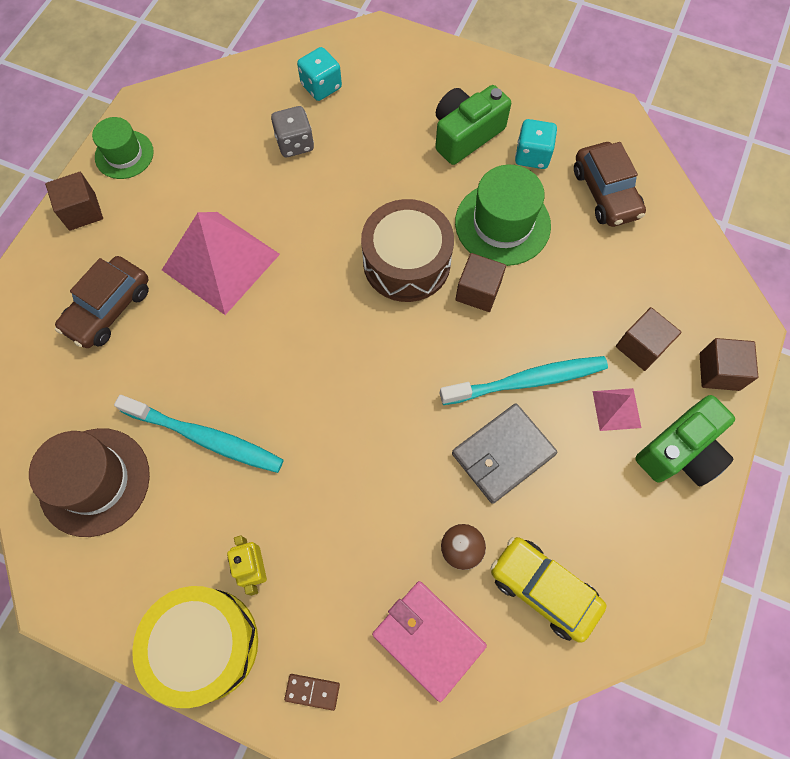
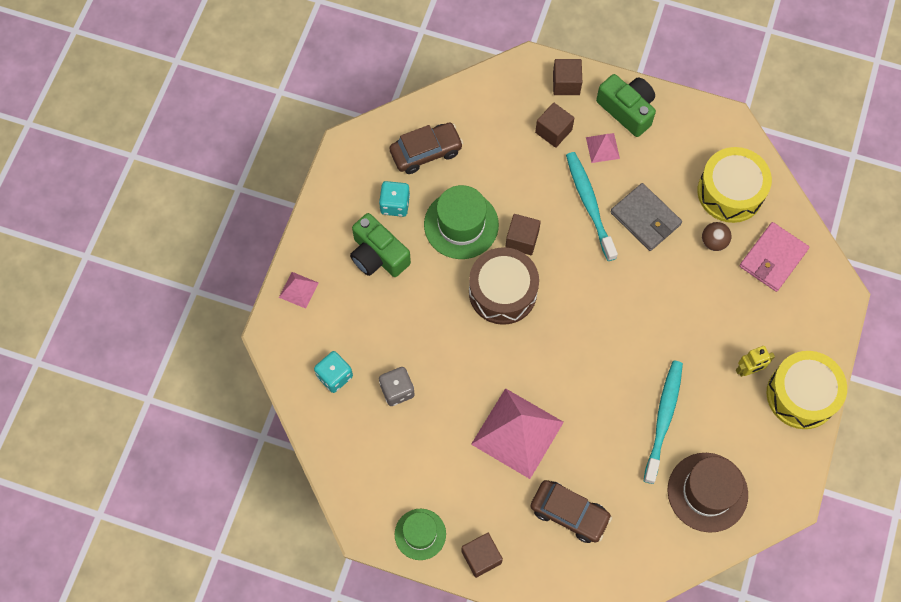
camera: 95 degrees left, 0 degrees up
brown domino [284,674,340,711] -> none
yellow car [491,537,606,642] -> yellow drum [697,147,772,223]
none -> pink pyramid [279,272,319,309]

